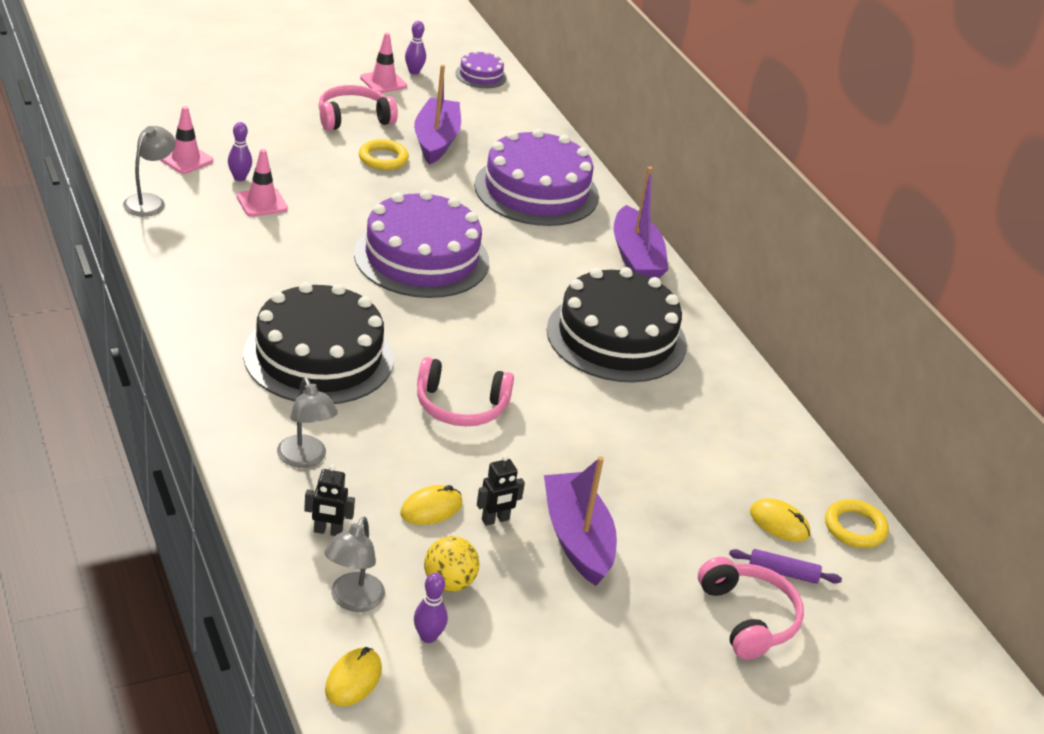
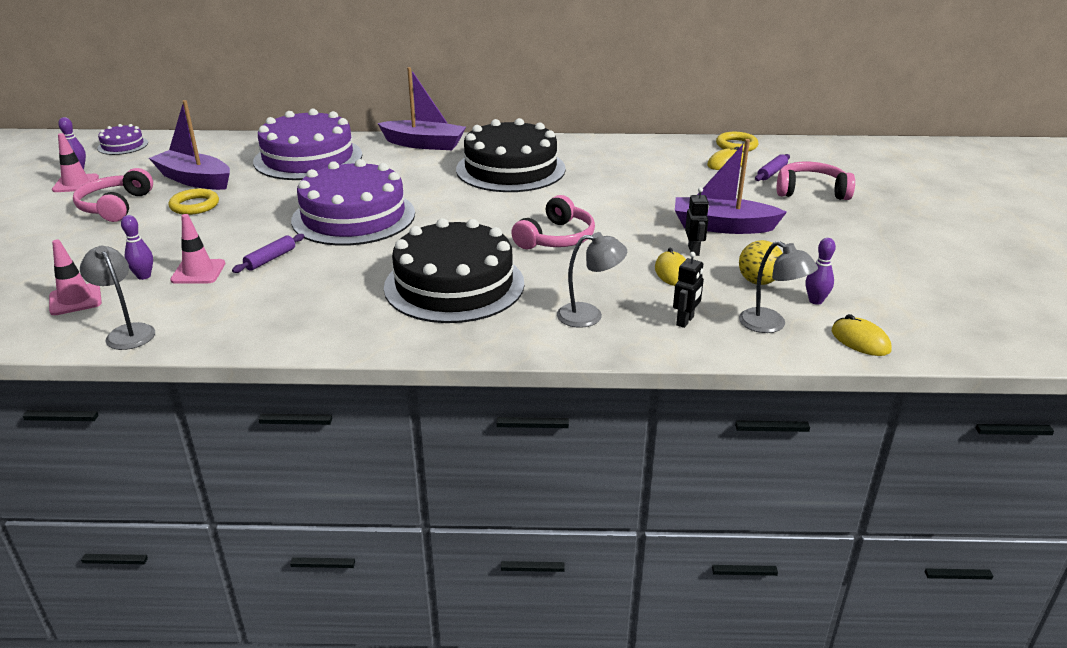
camera: 60 degrees left, 5 degrees down
none -> purple rolling pin [232,234,304,273]

